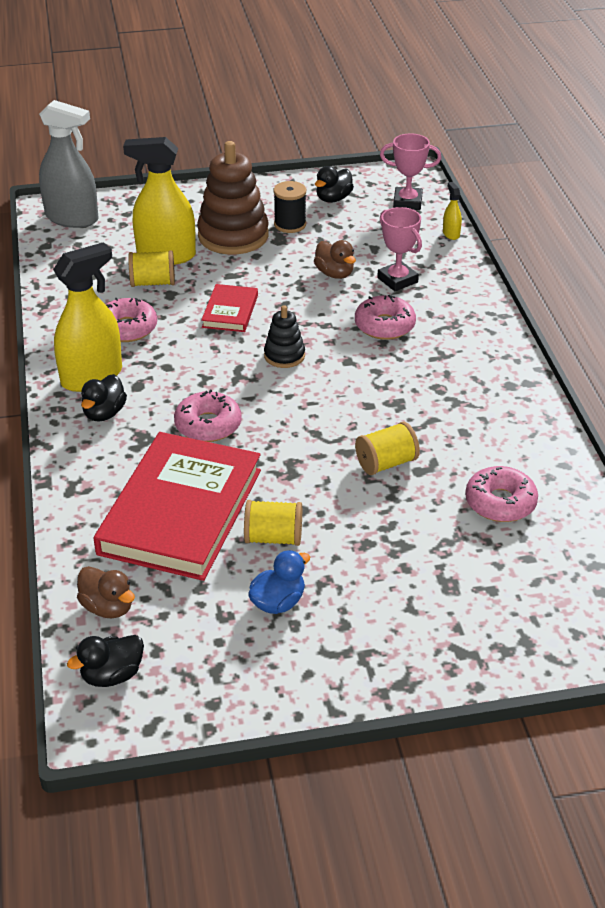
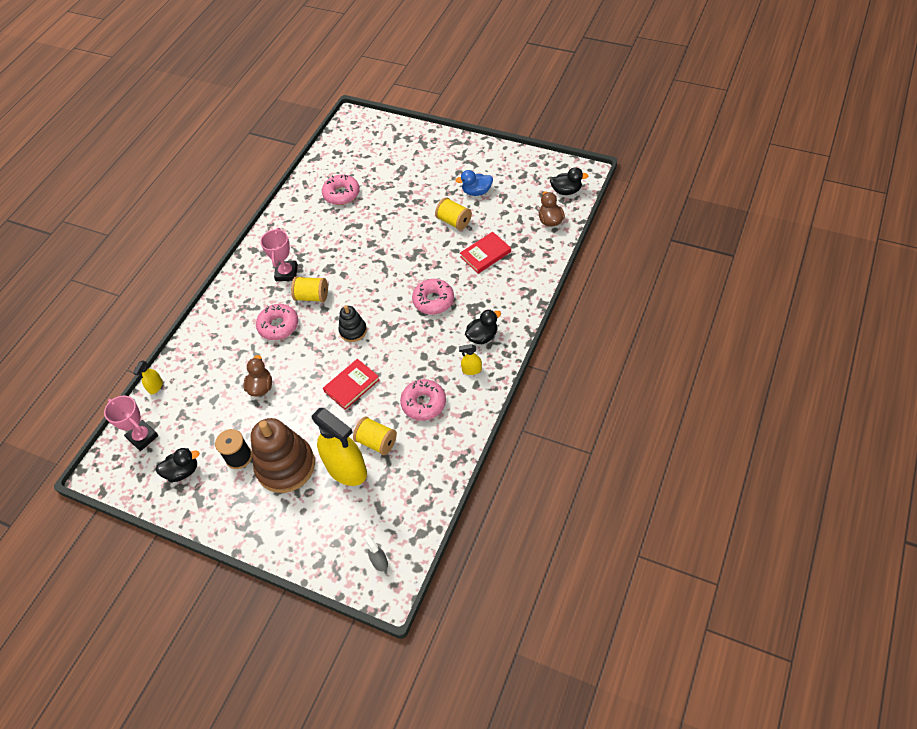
camera: 140 degrees left, 15 degrees up
grey spray bottle [39,100,98,228] -> grey spray bottle [364,534,388,571], size x0.43
yellow spray bottle [53,242,122,392] -> yellow spray bottle [459,344,482,375], size x0.43
red book [93,432,261,581] -> red book [460,232,511,274], size x0.47
yellow spool [355,422,420,475] -> yellow spool moved to [291,276,328,302]
pink trophy [377,207,422,291] -> pink trophy moved to [260,228,298,281]

